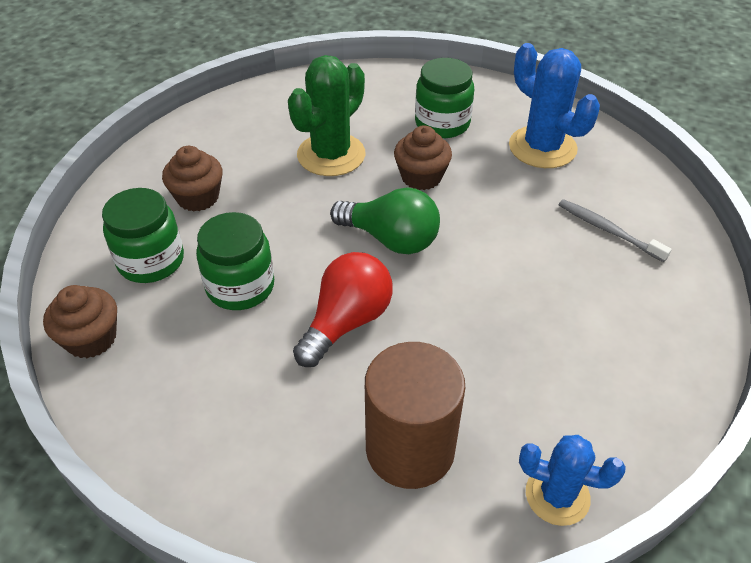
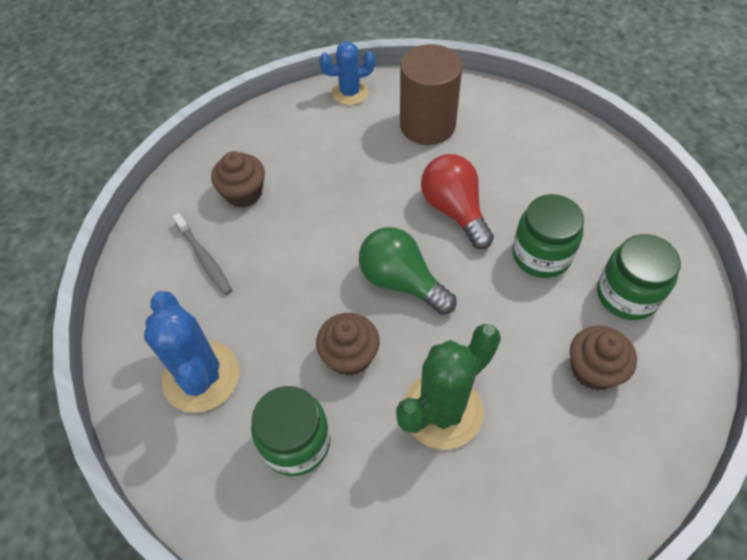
camera: 165 degrees left, 10 degrees up
brown cupcake [43,285,117,358] -> brown cupcake moved to [211,151,265,208]
red light bulb [293,252,393,367] -> red light bulb turned 105 degrees clockwise [421,154,494,249]
blue cactus [519,435,626,526] -> blue cactus turned 45 degrees counterclockwise [319,41,375,105]

